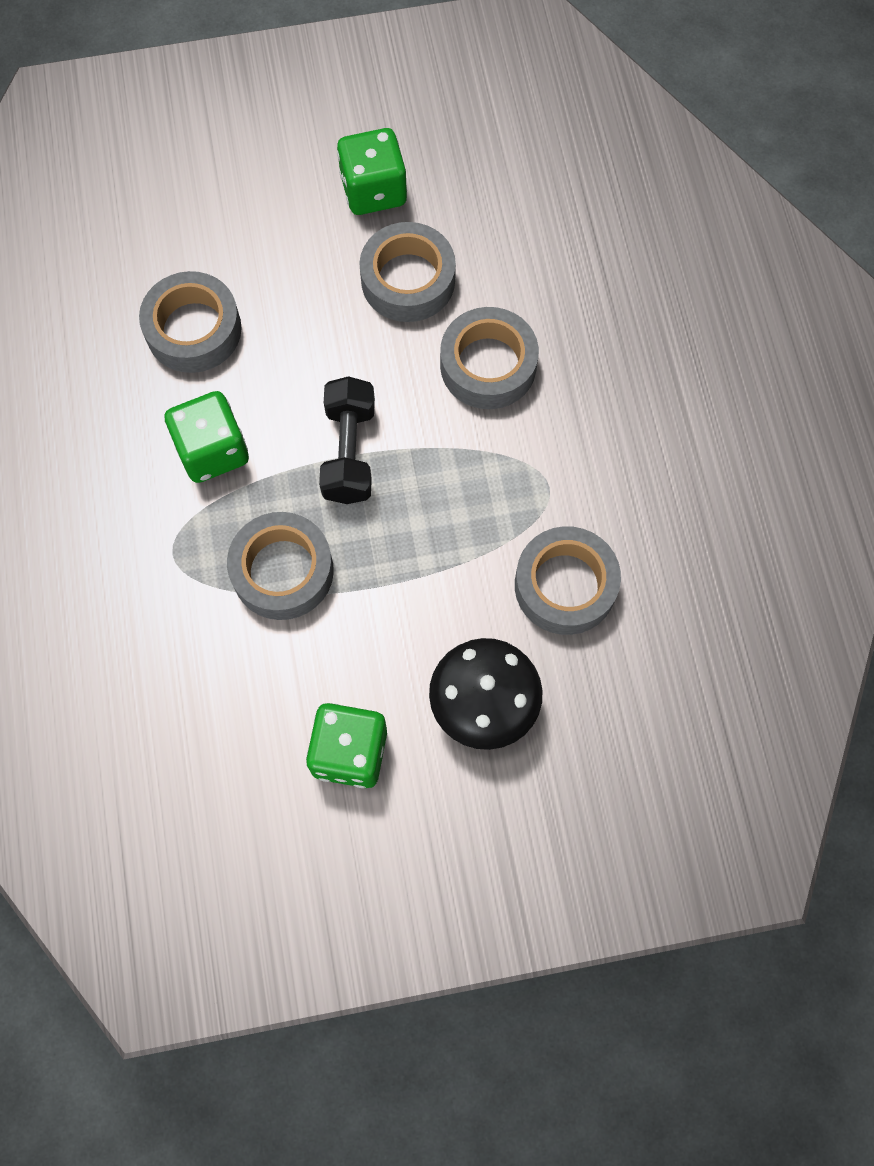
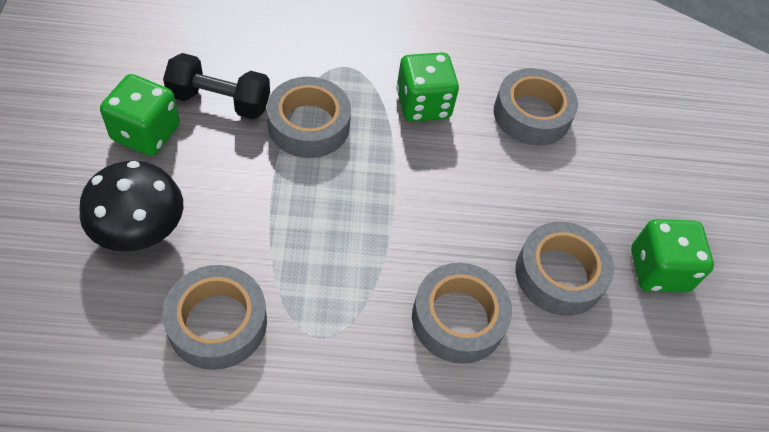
camera: 95 degrees right, 15 degrees down
black dumbbell [319,376,375,504] -> black dumbbell moved to [163,53,270,119]

